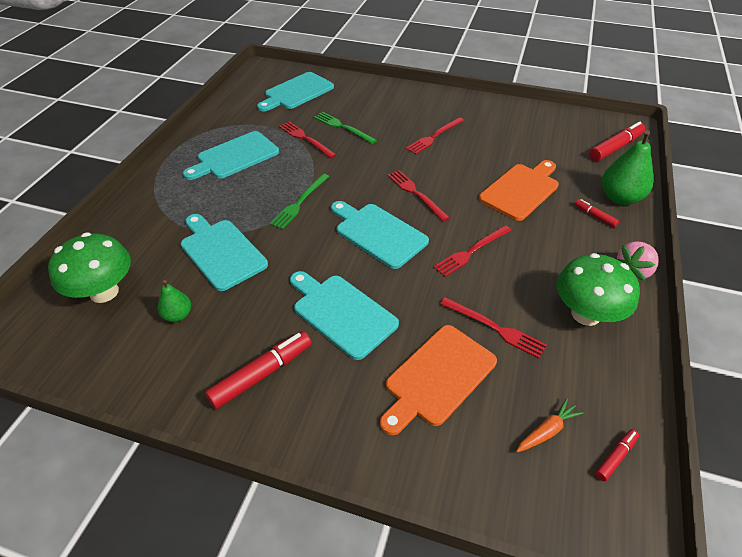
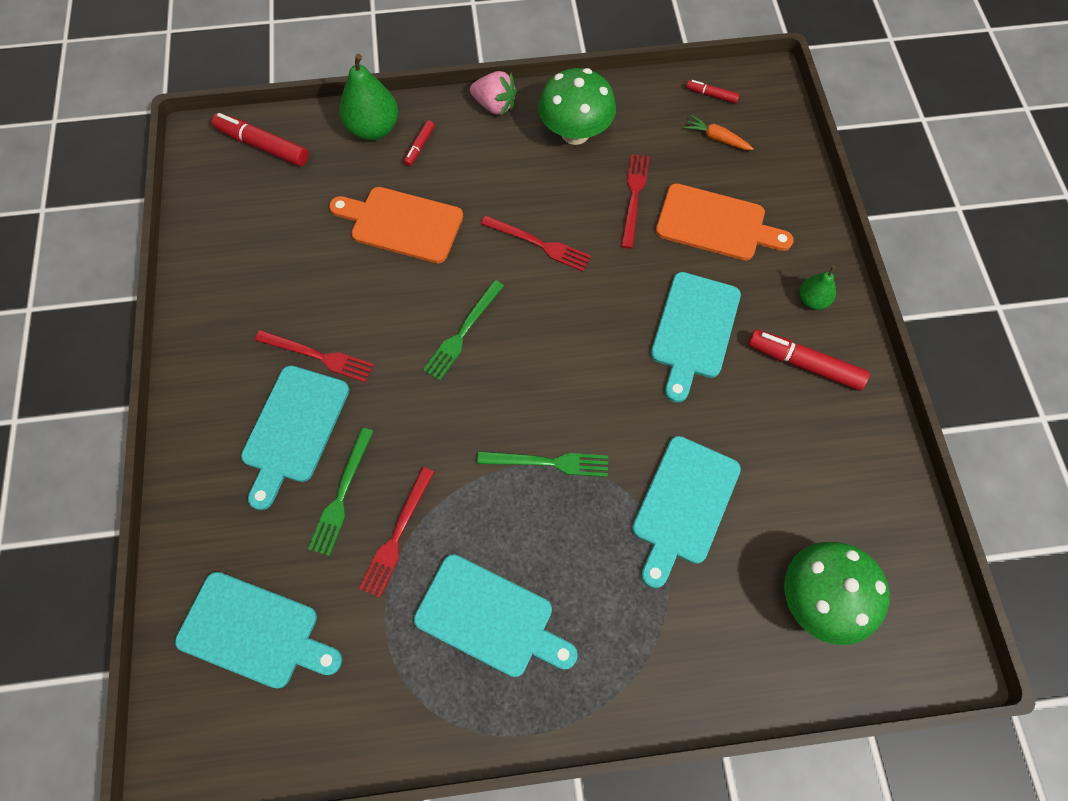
camera: 115 degrees left, 20 degrees up
green pear [158,280,191,322] -> green pear moved to [799,266,836,310]
turquoise cutting board [331,201,429,269] -> turquoise cutting board moved to [241,365,349,510]
red fork [388,170,450,221] -> green fork [423,280,504,381]

